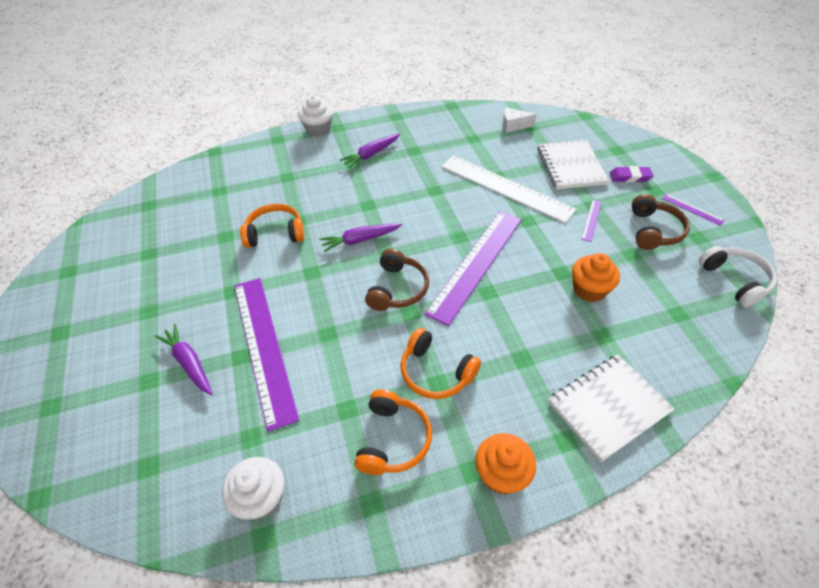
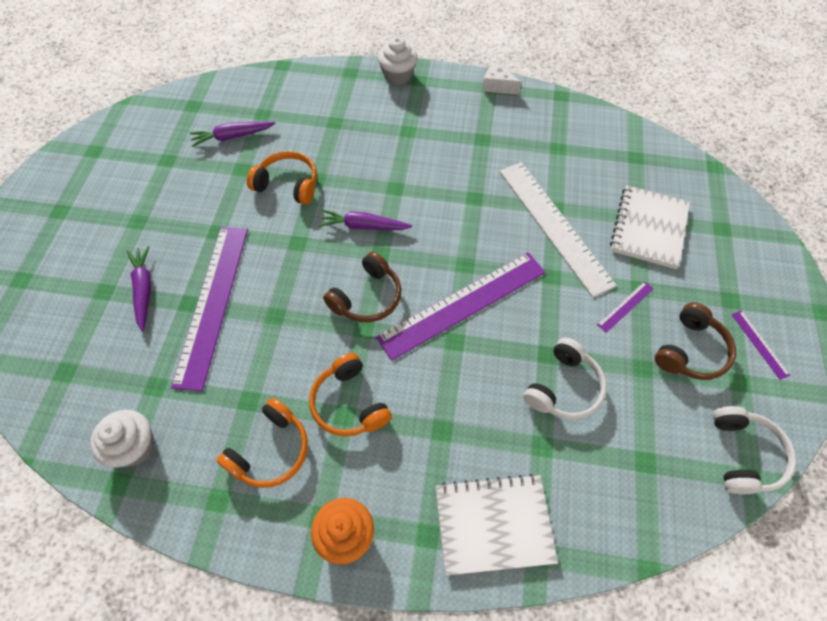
camera: 25 degrees right, 10 degrees up
purple carrot [340,133,400,168] -> purple carrot moved to [190,121,276,147]
white cheese [503,108,537,133] -> white cheese moved to [482,63,522,95]
orange cupcake [572,253,620,302] -> white headphones [523,338,607,420]
purple eraser [610,166,653,182] -> none

